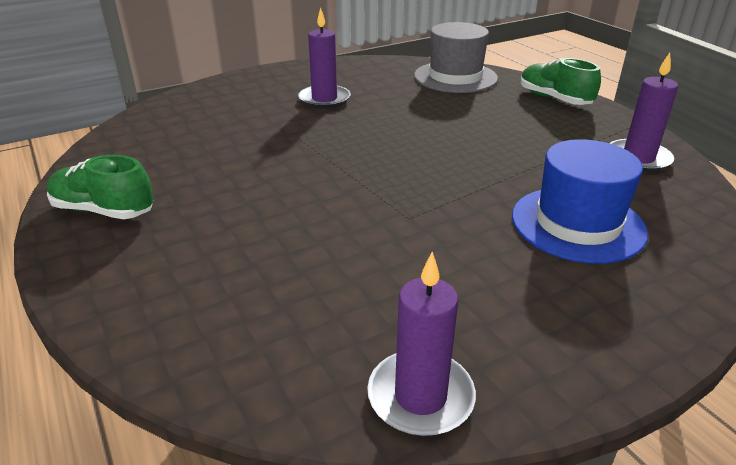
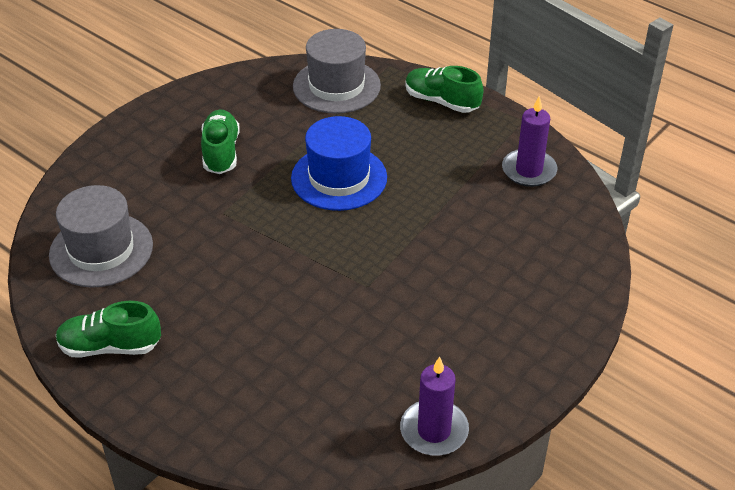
camera: 20 degrees left, 10 degrees up
purple candle [298,7,351,109] -> green shoe [201,110,240,174]
blue hat [512,139,648,264] -> blue hat moved to [291,116,387,211]
none -> grey hat [49,185,153,288]

